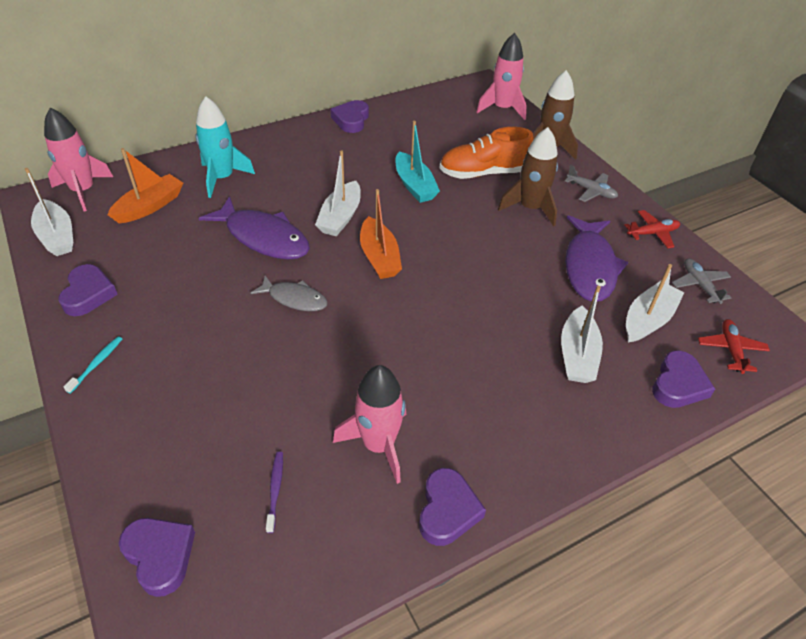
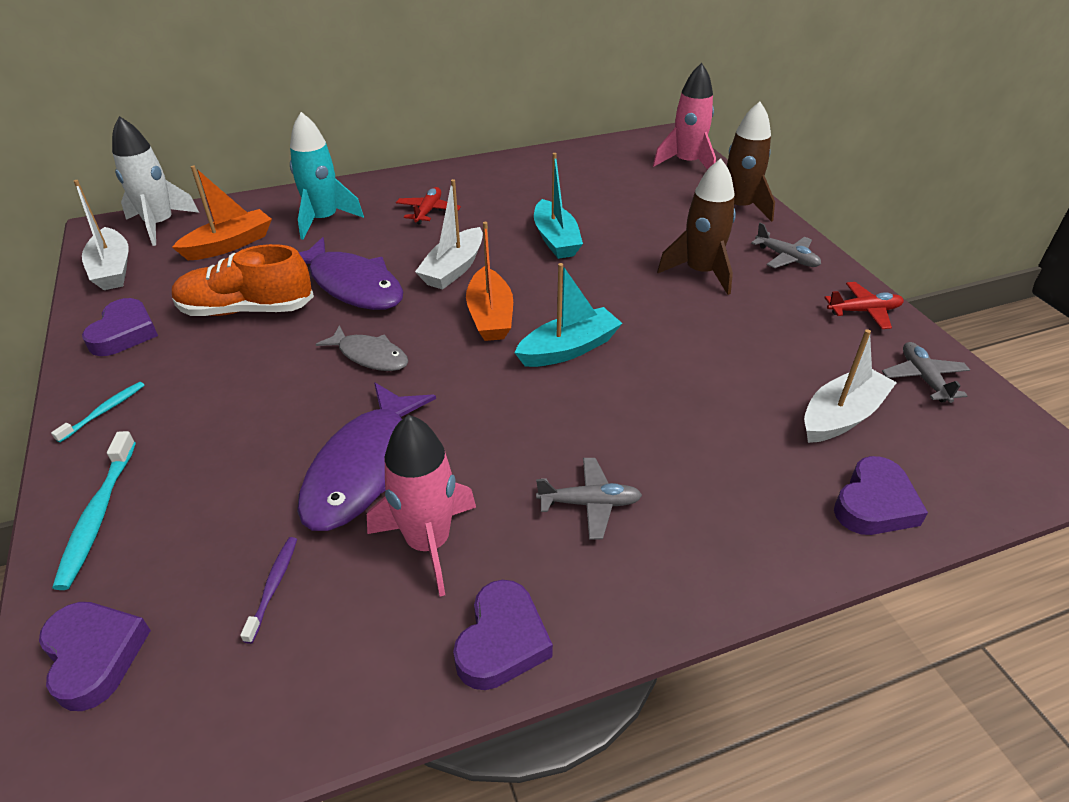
camera: 10 degrees right, 5 degrees down
pink rocket [44,107,113,211] -> white rocket [112,116,199,246]
purple heart [331,100,369,133] -> none
orange shoe [440,127,534,179] -> orange shoe moved to [172,244,314,316]
white boat [561,286,603,383] -> none
purple fish [565,216,628,302] -> purple fish moved to [297,382,436,531]
red plane [698,319,770,374] -> red plane moved to [396,187,461,225]
none -> turquoise toothbrush [52,431,136,590]
none -> turquoise boat [514,263,623,367]
none -> grey plane [536,458,642,539]

